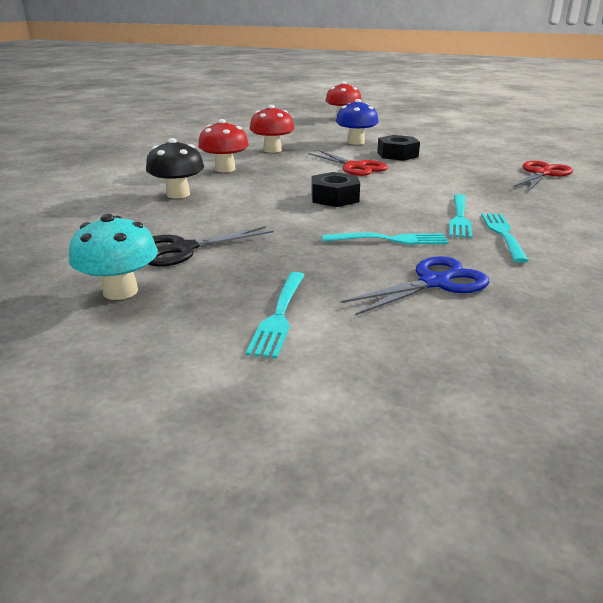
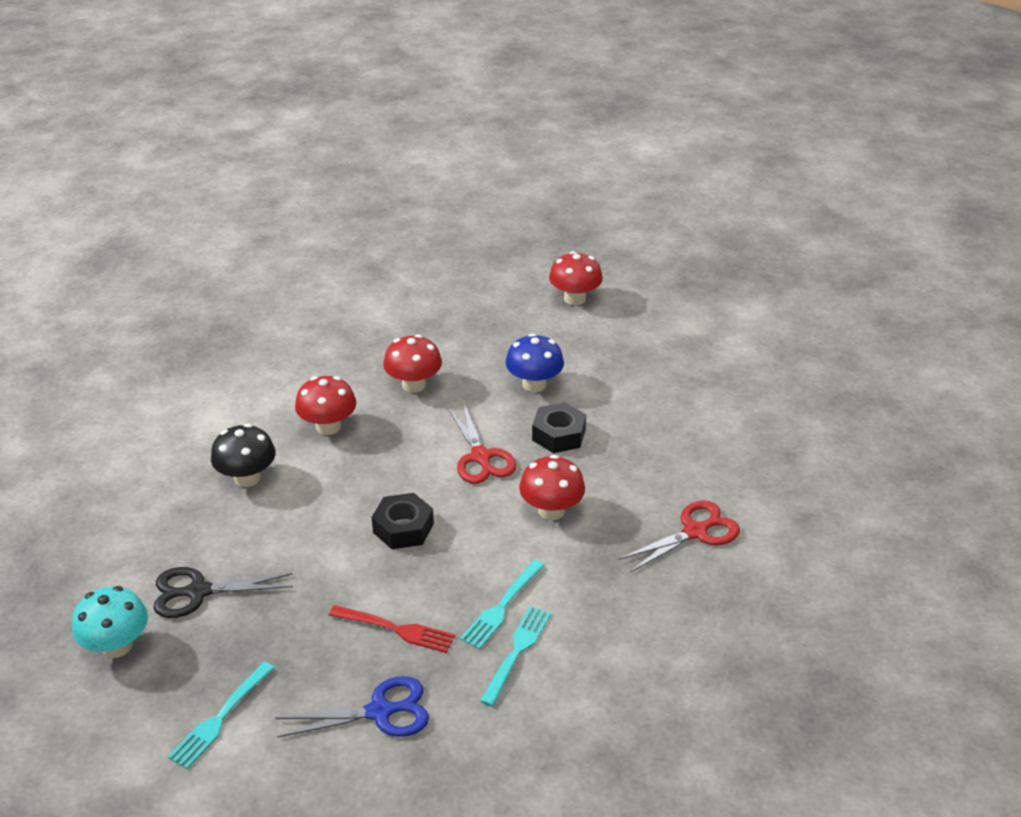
camera: 20 degrees right, 10 degrees up
turquoise fork [322,232,449,244] -> red fork [329,605,455,653]
none -> red mushroom [519,455,585,520]

